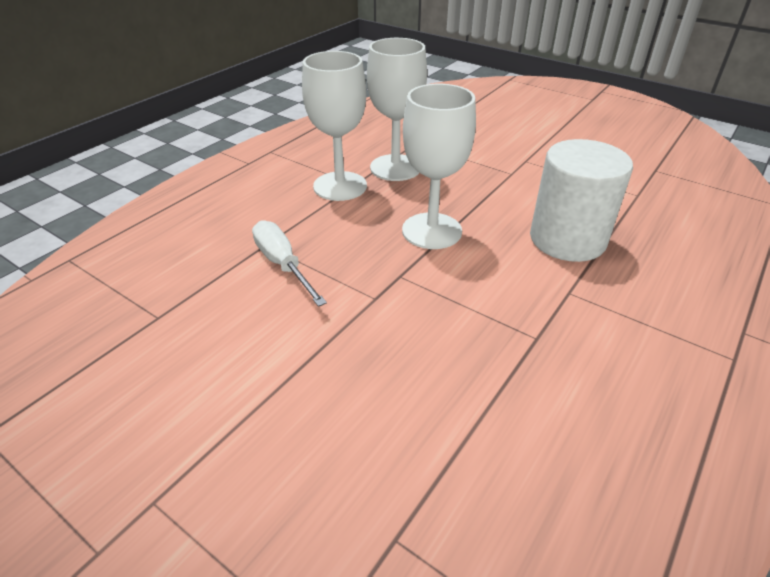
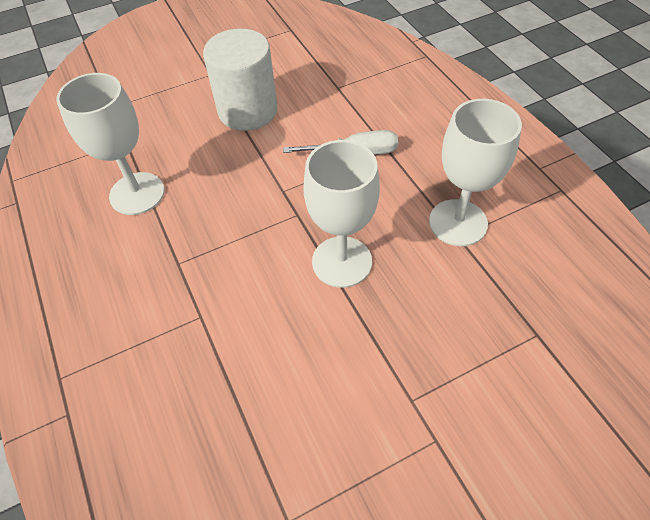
camera: 120 degrees right, 15 degrees up
white goblet [367,38,427,181] -> white goblet moved to [56,73,164,215]
white cylinder [530,139,633,262] -> white cylinder moved to [203,29,278,131]

